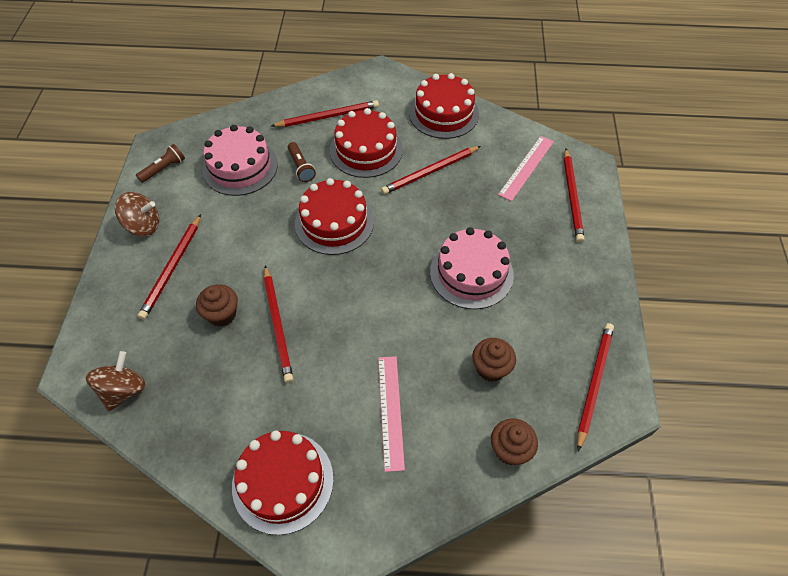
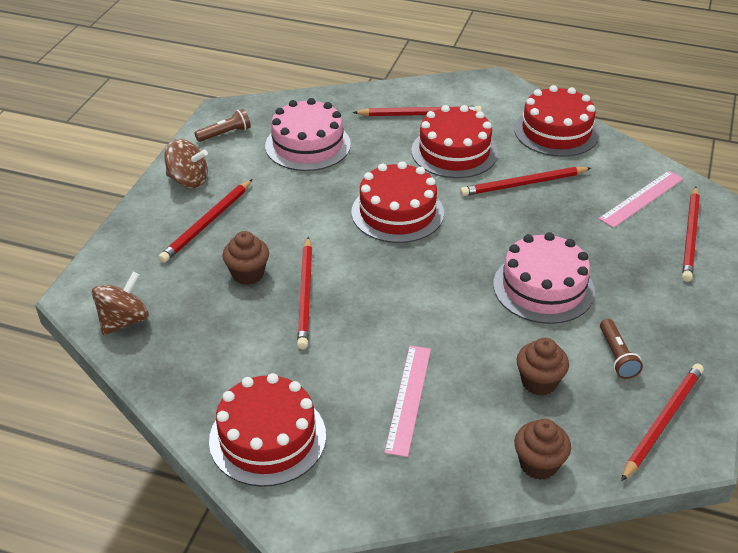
camera: 15 degrees right, 15 degrees down
brown flashlight [288,142,316,182] -> brown flashlight moved to [600,319,643,379]

